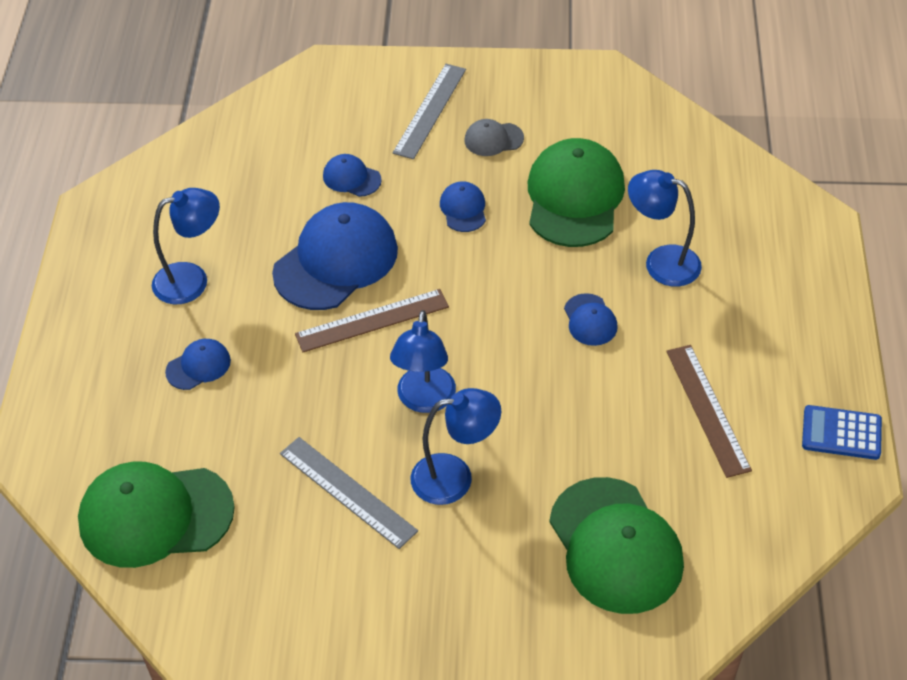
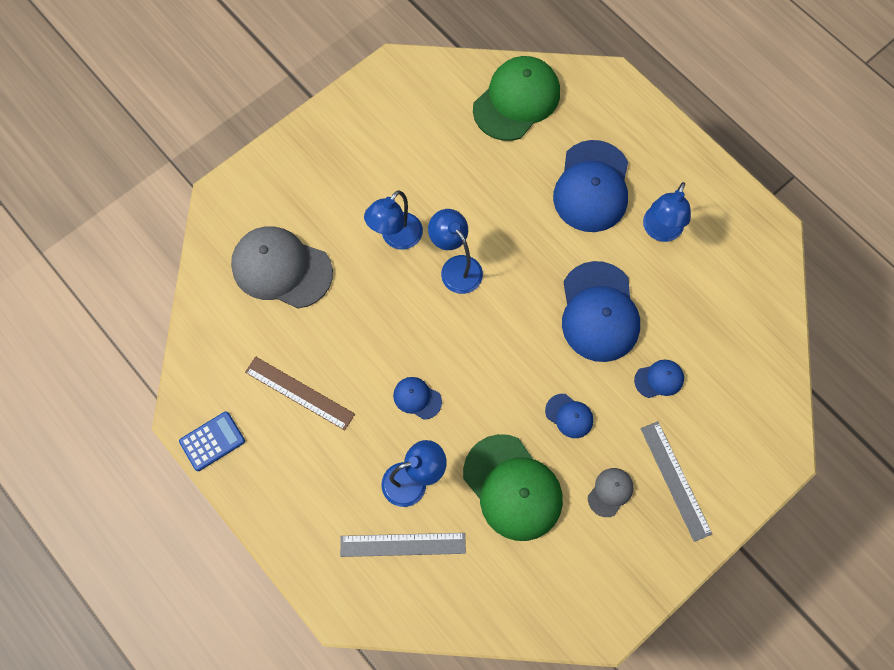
camera: 135 degrees right, 20 degrees up
blue cap [165,339,231,390] -> blue cap [553,140,628,232], size x2.15
grey ruler [280,437,418,549] -> grey ruler moved to [340,533,466,557]
brown ruler [295,289,449,352] -> none
green cap [549,477,684,614] -> grey cap [231,226,333,309]

